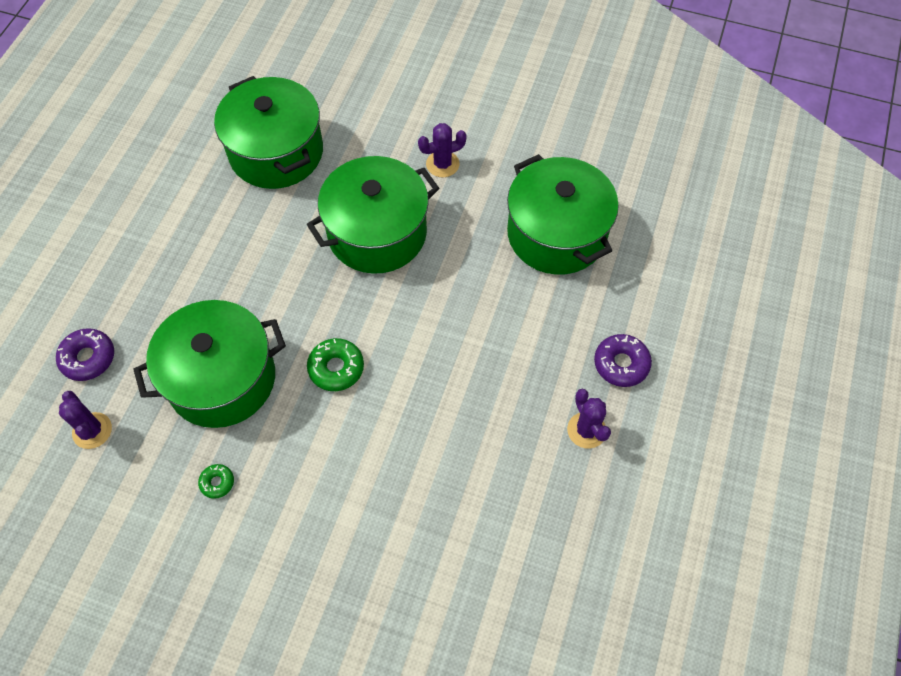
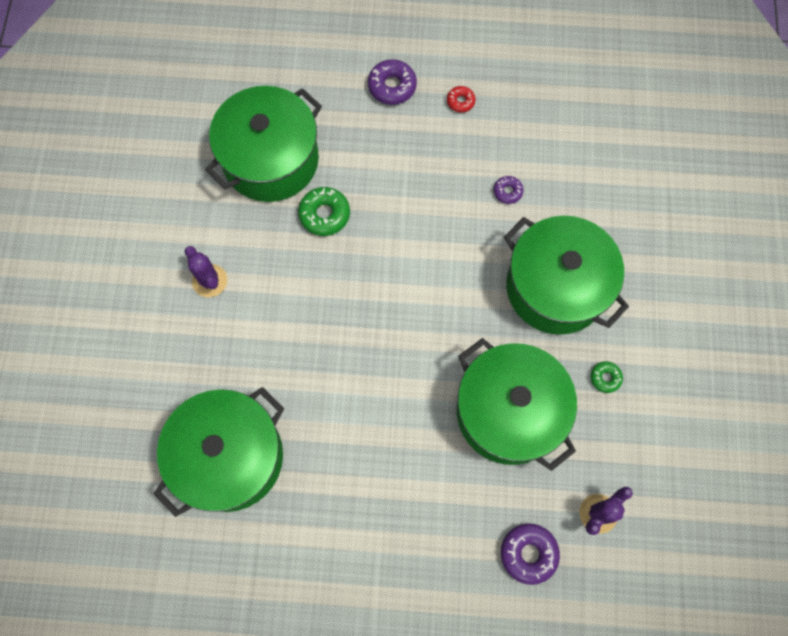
camera: 105 degrees left, 10 degrees up
green pot [307,156,439,274] -> green pot moved to [504,216,629,335]
green donut [307,338,364,391] -> green donut moved to [298,187,350,236]
purple cactus [567,389,611,449] -> red donut [447,86,475,112]
none -> purple donut [494,176,524,204]

